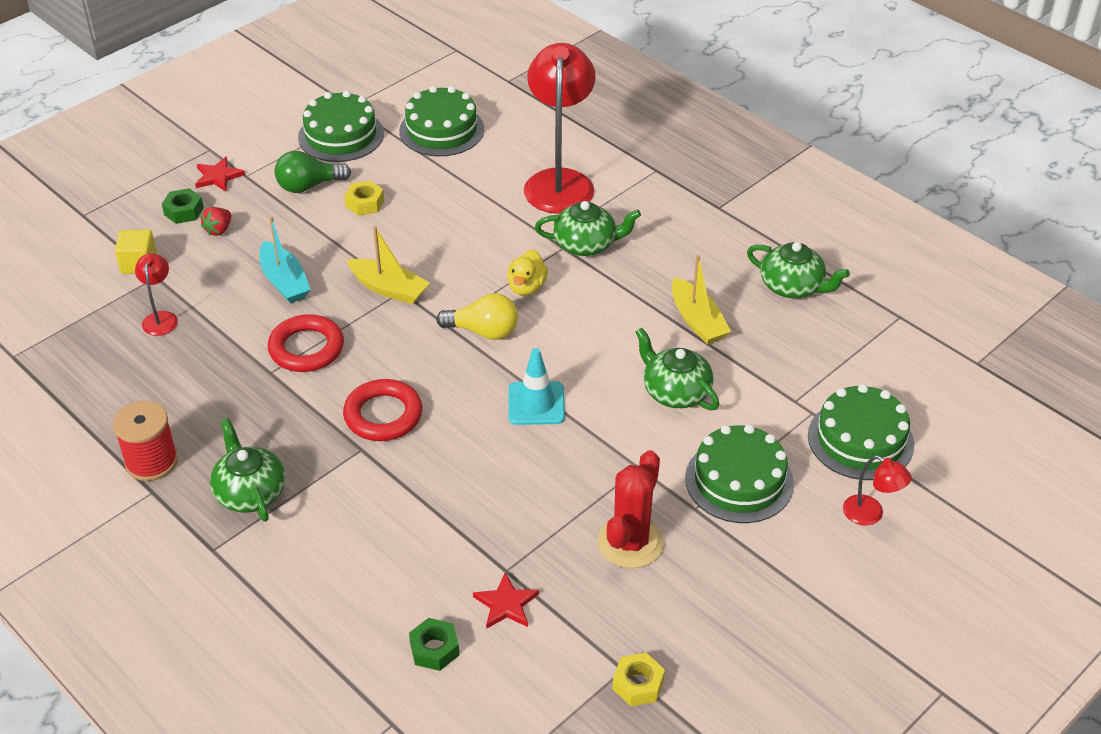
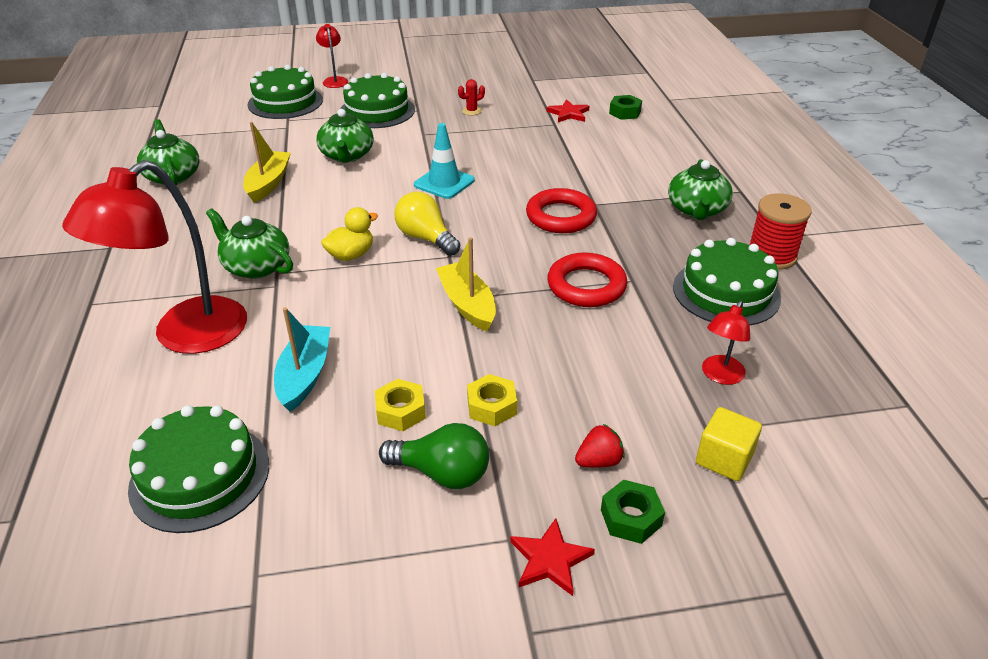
camera: 145 degrees left, 5 degrees down
turquoise boat [259,216,311,304] -> turquoise boat moved to [274,307,330,412]
green cake [298,91,384,162] -> green cake moved to [673,238,781,326]
red cactus [598,450,664,568] -> red cactus [458,79,485,115], size x0.45
yellow nut [612,653,665,706] -> yellow nut moved to [467,374,517,426]

